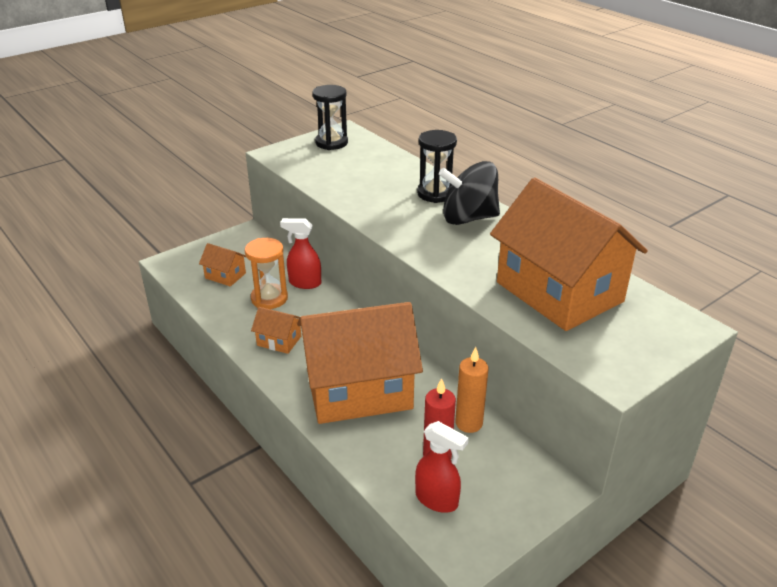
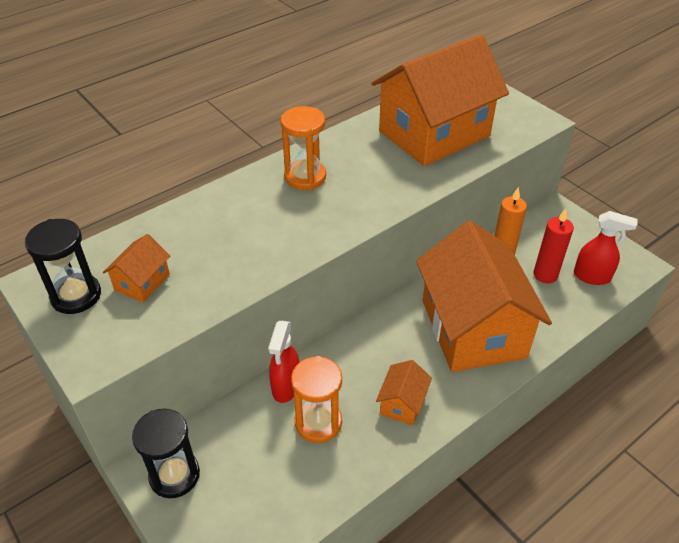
camera: 90 degrees left, 10 degrees up
orange house [199,243,246,287] -> orange house moved to [103,234,170,303]
red spray bottle [415,421,469,513] -> red spray bottle turned 75 degrees clockwise [574,211,638,285]
black hourglass [417,130,457,203] -> black hourglass moved to [132,409,200,498]
black spinning top [439,161,500,225] -> orange hourglass [281,106,326,190]

